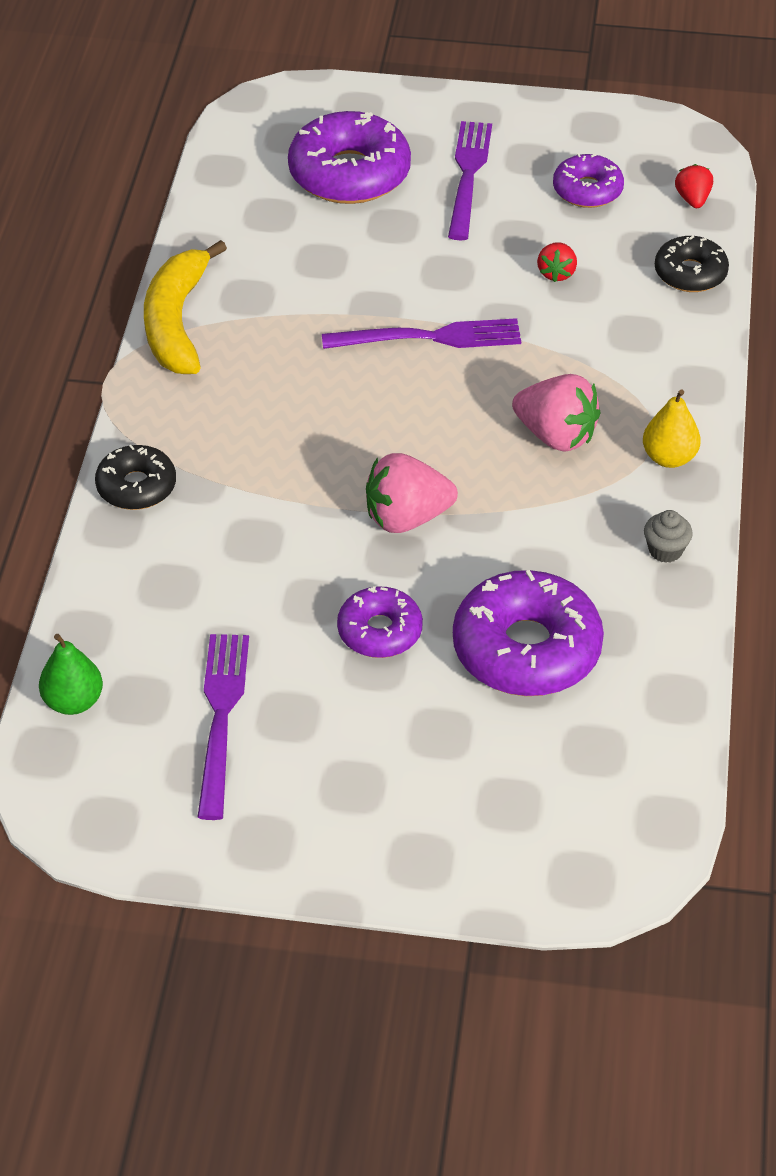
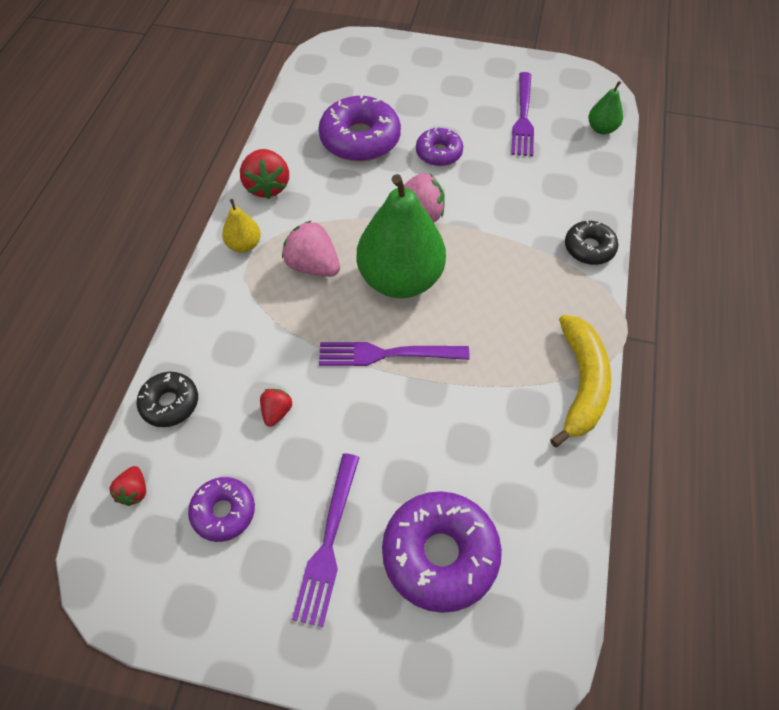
camera: 175 degrees left, 10 degrees up
grey cupcake [644,510,693,563] -> red strawberry [240,149,289,199]
none -> green pear [357,174,446,298]

